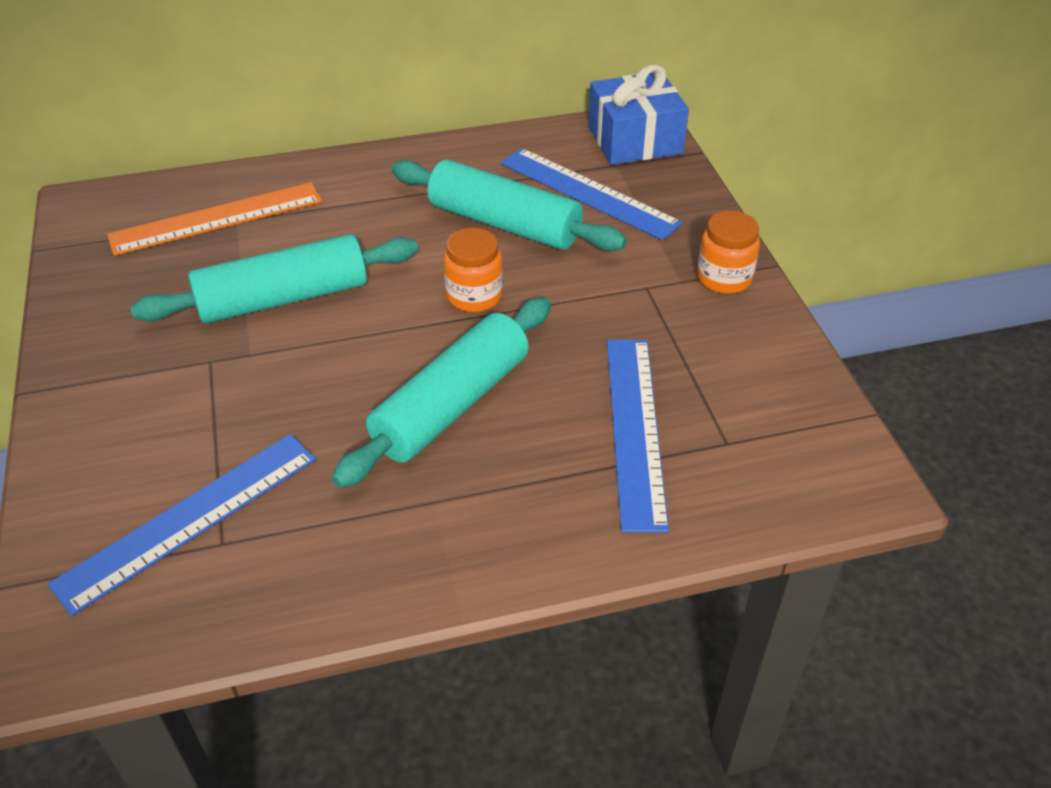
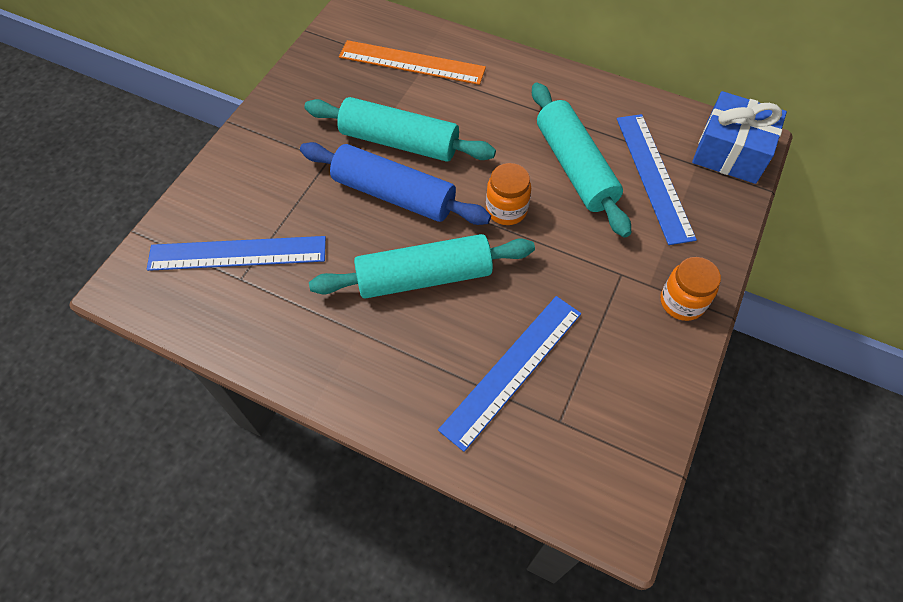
camera: 40 degrees right, 15 degrees up
none -> blue rolling pin [300,142,491,225]

